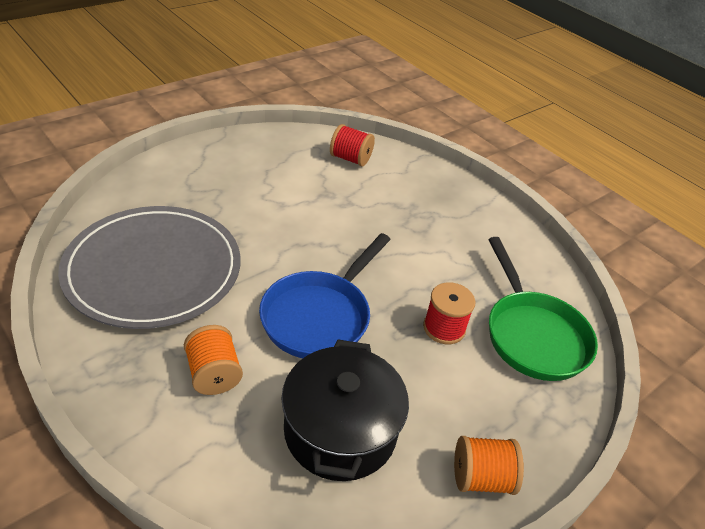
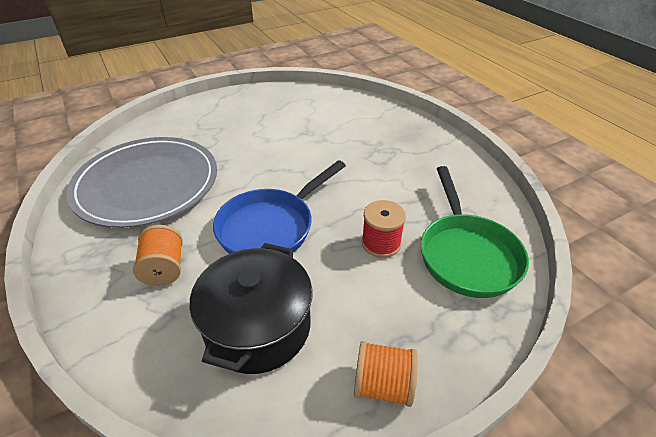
camera: 15 degrees right, 0 degrees up
red spool [330,124,375,166] -> none

